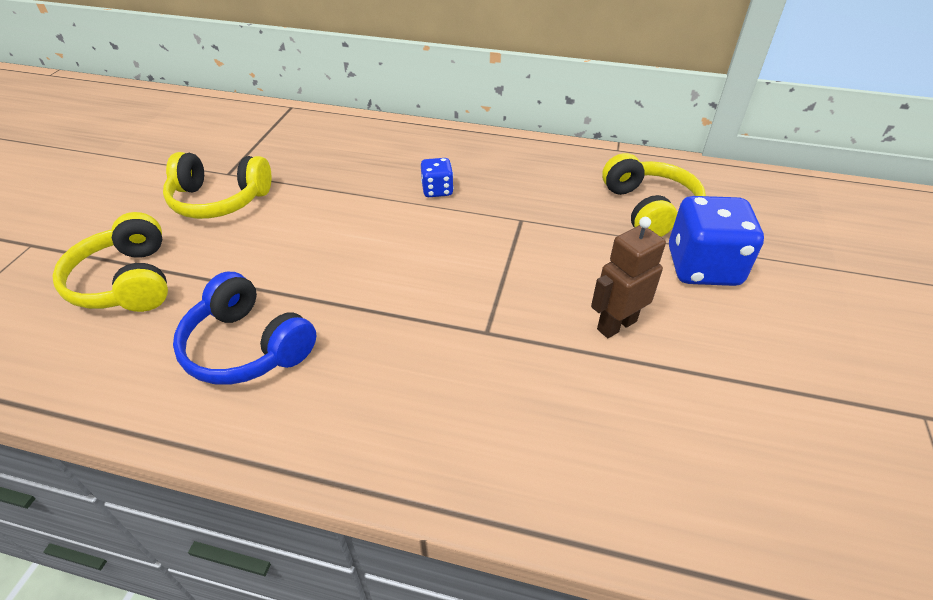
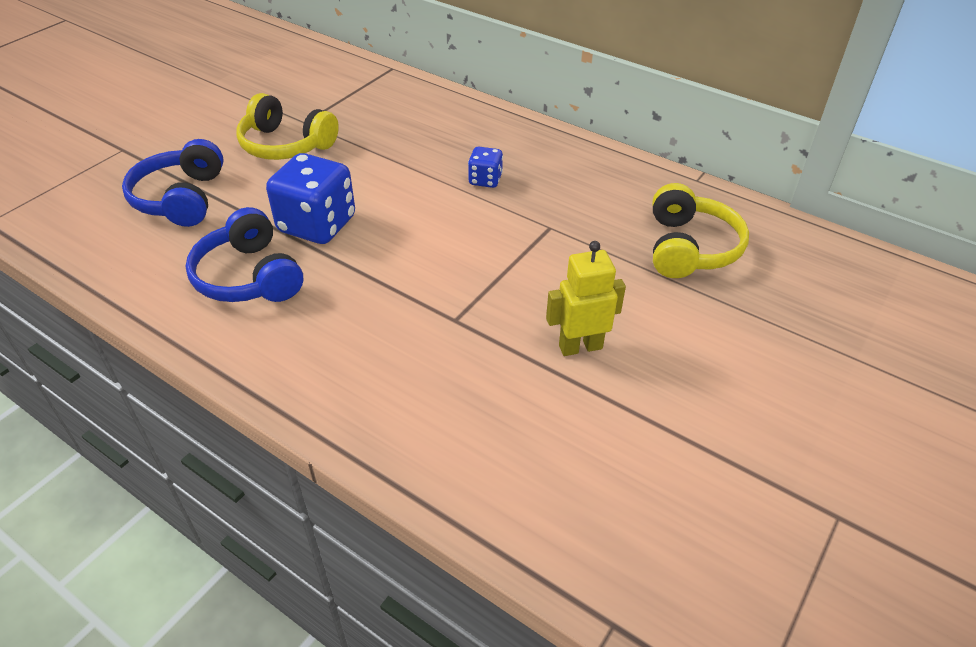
camera: 20 degrees right, 0 degrees up
yellow headphones [52,212,168,312] -> blue headphones [122,139,224,227]
brown robot [591,217,666,338] -> yellow robot [546,241,626,356]
blue dice [669,196,764,286] -> blue dice moved to [266,153,355,244]

